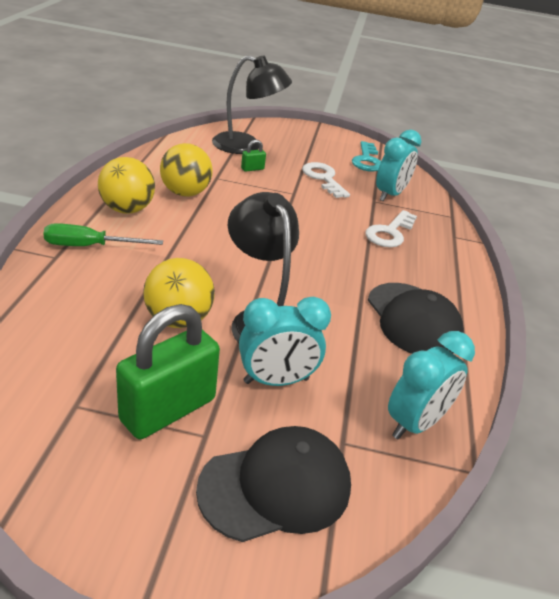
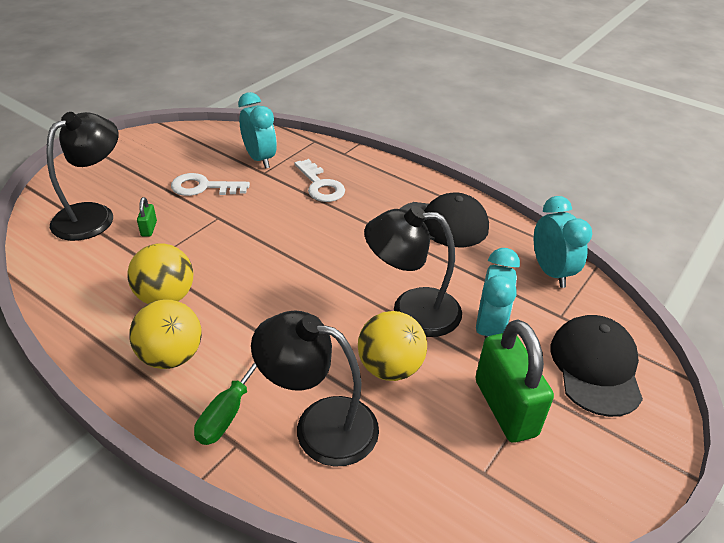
camera: 60 degrees left, 5 degrees up
turquoise key [352,141,381,172] -> none
none -> black lamp [251,311,379,467]

